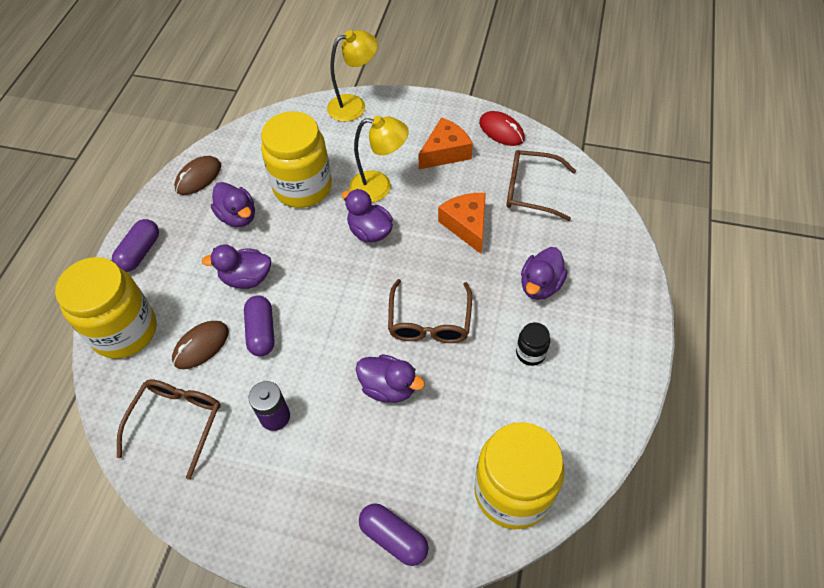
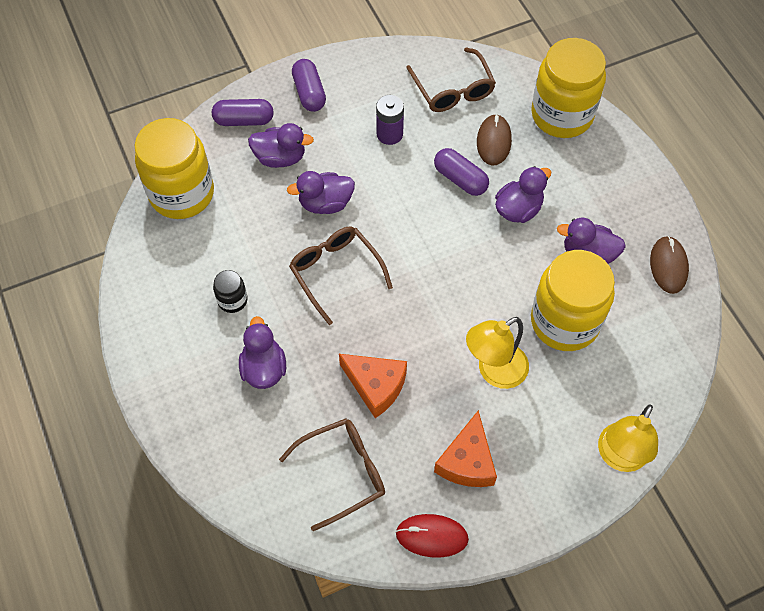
camera: 140 degrees right, 5 degrees up
purple capsule [112,219,159,272] -> purple capsule moved to [292,59,326,112]
purple duck [341,189,393,242] -> purple duck moved to [248,123,314,168]

